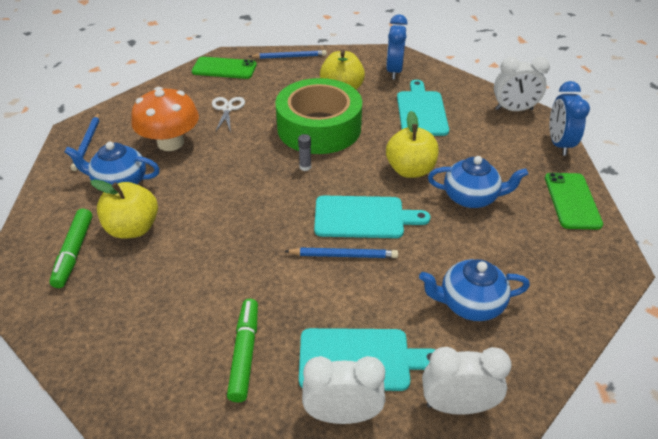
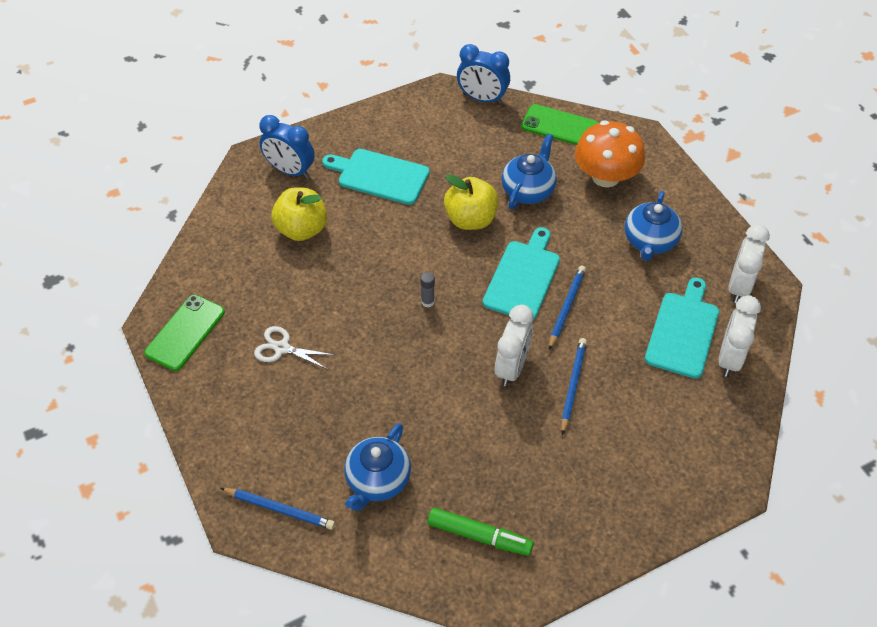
camera: 70 degrees left, 10 degrees up
yellow apple [90,179,158,239] -> none
orange mushroom [131,87,199,151] -> orange mushroom moved to [575,120,645,187]
green marker [227,299,258,402] -> none
blue pencil [249,50,327,59] -> blue pencil moved to [561,338,587,435]
green tape [275,78,362,154] -> none
white clock [494,57,550,111] -> white clock moved to [495,305,533,386]

